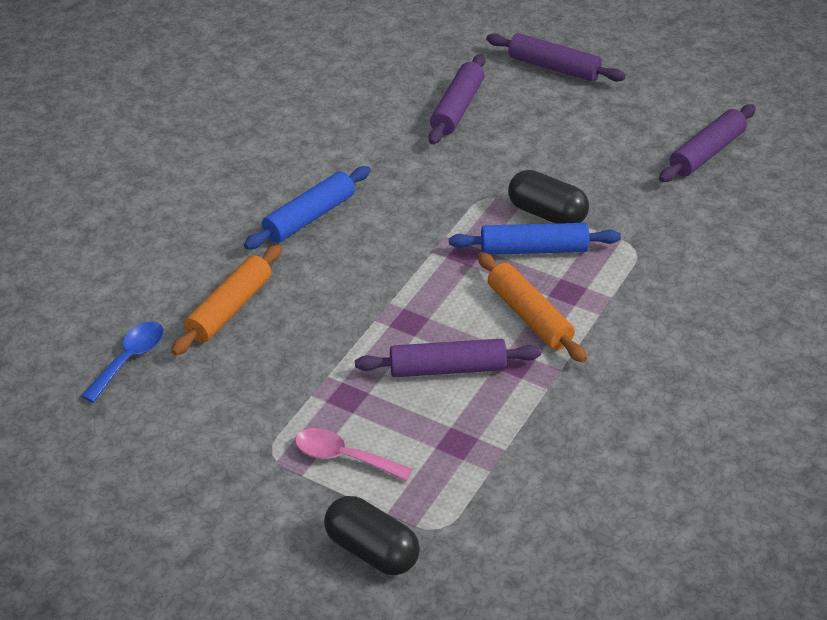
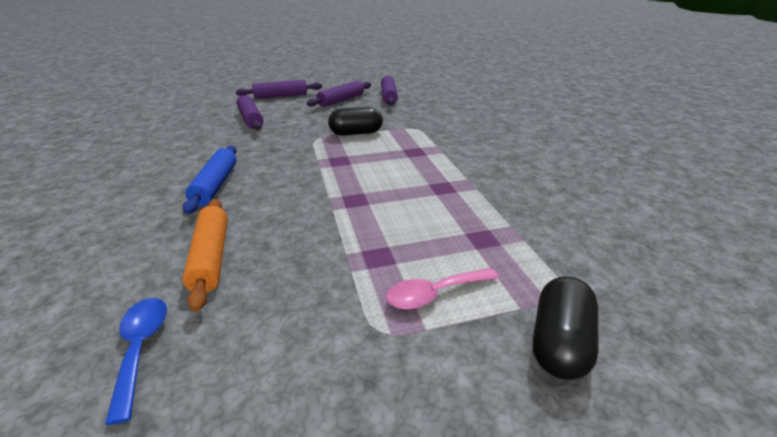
camera: 45 degrees left, 10 degrees down
black capsule [324,496,420,575] -> black capsule turned 60 degrees counterclockwise [533,276,599,380]
purple rolling pin [355,339,541,377] -> purple rolling pin moved to [307,80,371,107]
blue rolling pin [449,223,621,255] -> none
orange rolling pin [478,252,587,363] -> none

